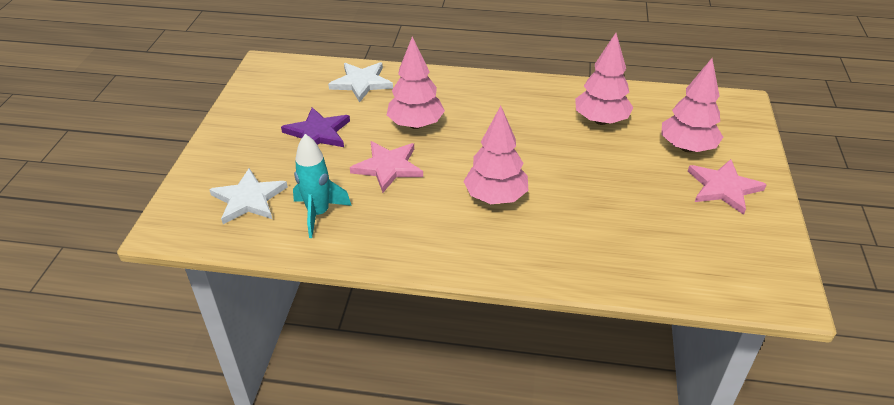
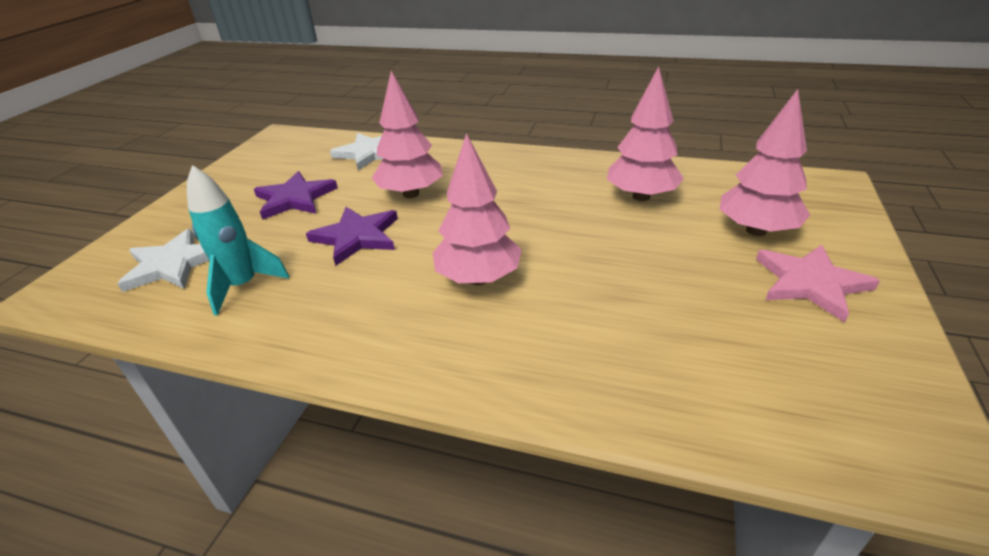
camera: 10 degrees right, 5 degrees down
pink star [350,141,423,193] -> purple star [306,207,398,266]

